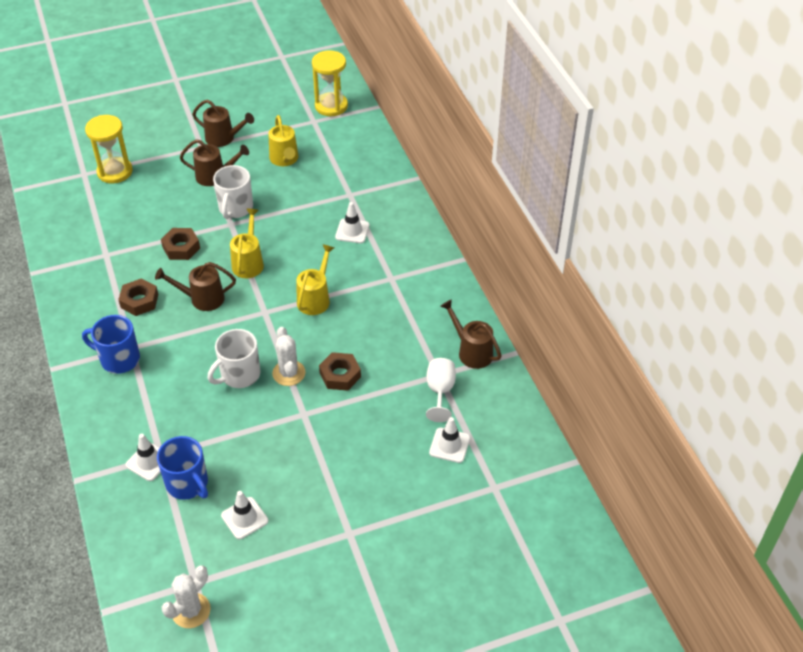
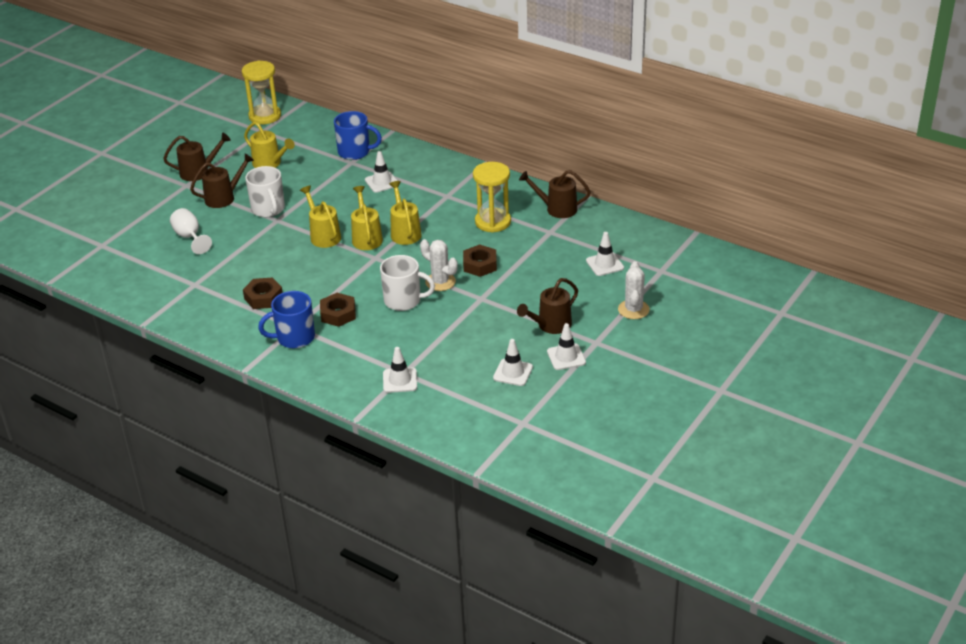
camera: 35 degrees left, 10 degrees down
yellow hourglass [85,115,133,183] -> yellow hourglass moved to [473,162,511,233]
brown watering can [155,262,236,311] -> brown watering can moved to [517,278,578,334]
blue mug [157,436,208,500] -> blue mug moved to [334,111,382,160]
brown nut [161,228,200,260] -> brown nut moved to [320,293,356,327]
white cactus [162,565,211,628] -> white cactus moved to [618,261,650,319]
white mug [208,329,261,388] -> white mug turned 90 degrees counterclockwise [380,255,435,311]
white goblet [426,358,456,422] -> white goblet moved to [170,208,212,254]
none -> yellow watering can [351,186,383,250]
none -> white traffic cone [547,323,586,370]

